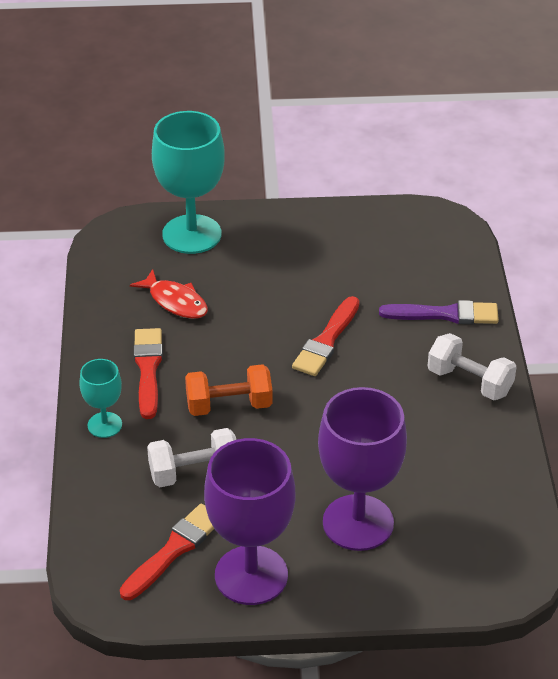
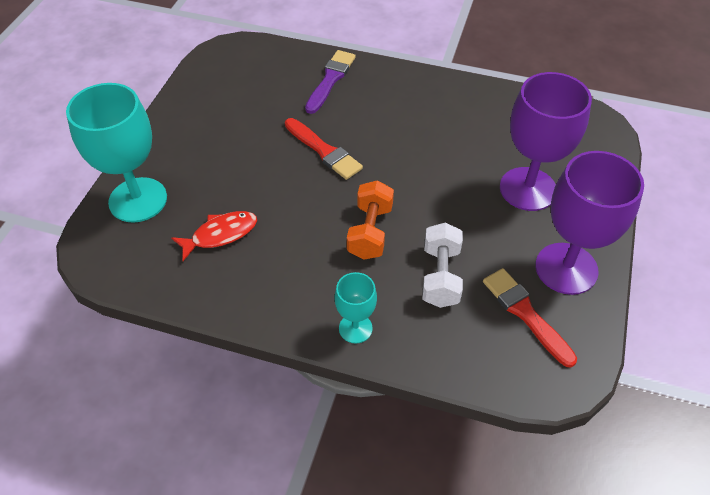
camera: 70 degrees left, 10 degrees up
red brush [134,328,163,419] -> none
white dumbbell [428,333,517,400] -> none

